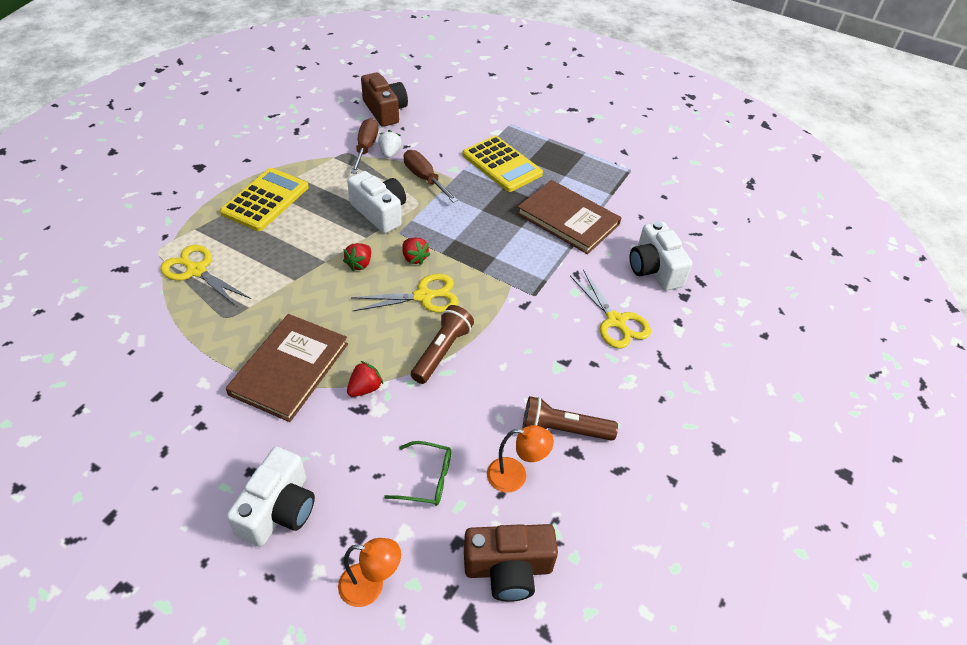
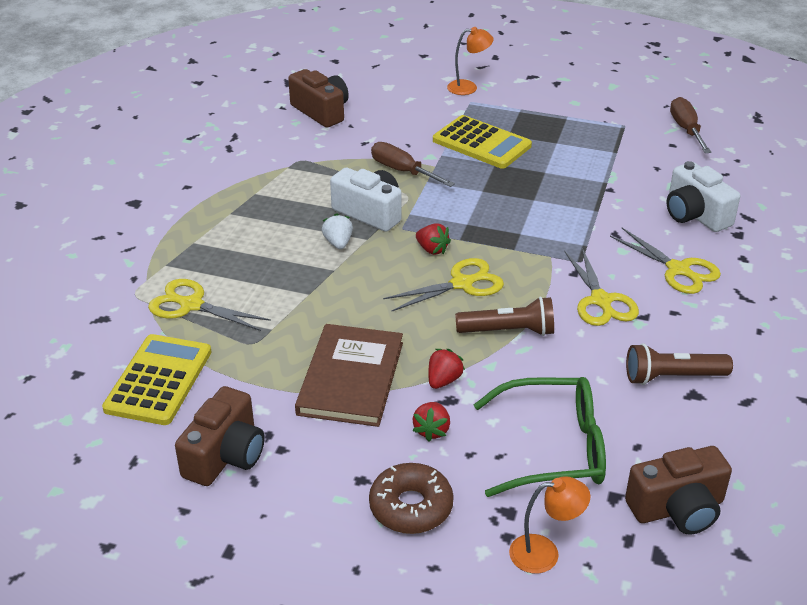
camera: 10 degrees left, 10 degrees down
yellow calculator [220,168,309,231] -> yellow calculator moved to [102,334,211,425]
white camera [227,447,315,547] -> brown donut [369,463,454,534]
red strawberry [343,243,371,271] -> red strawberry moved to [413,402,450,442]
brown screwdriver [351,118,378,174] -> brown screwdriver moved to [670,97,711,153]
white strawberry [378,130,402,158] -> white strawberry moved to [322,213,353,249]
green glasses [384,441,451,506] -> green glasses [473,377,606,497], size x1.87
brown flashlight [411,305,474,384] -> brown flashlight turned 75 degrees clockwise [455,297,554,336]
orange lamp [487,425,554,493] -> orange lamp moved to [447,27,494,95]
brown book [517,180,621,254] -> none
none -> brown camera [175,386,265,486]
none -> yellow scissors [564,248,639,326]

